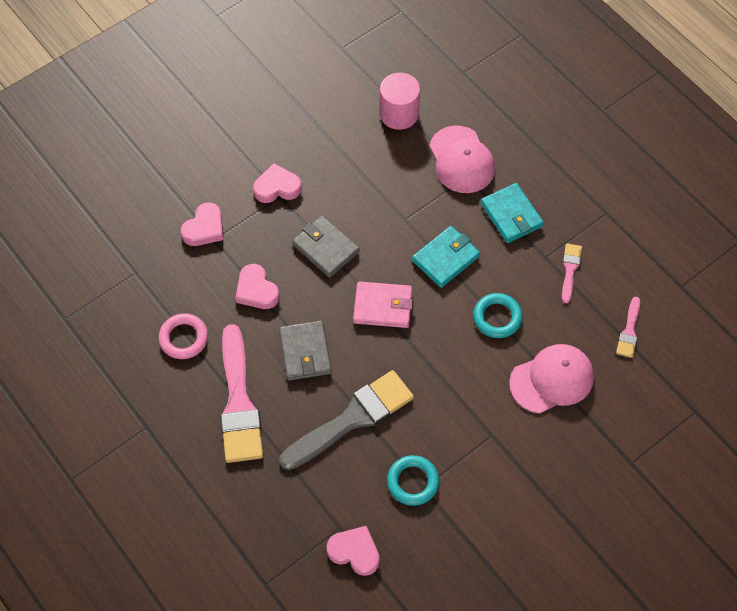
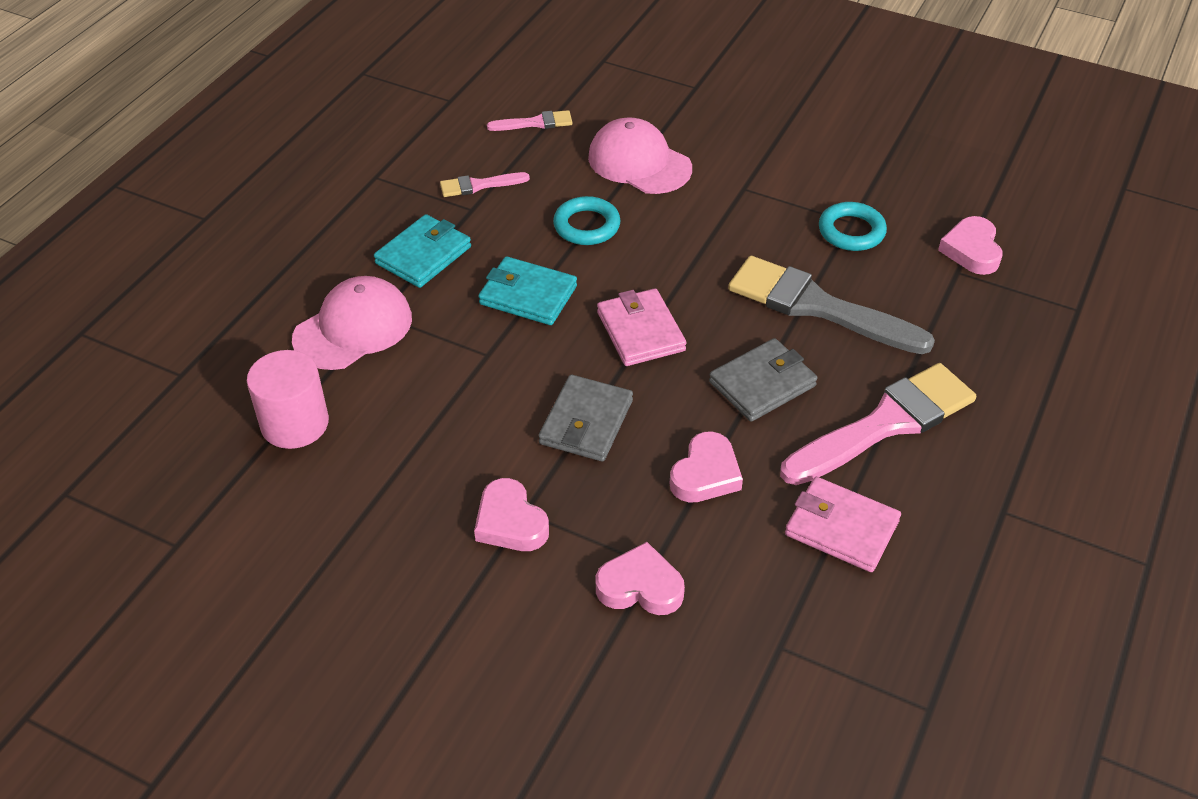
camera: 115 degrees left, 15 degrees down
pink ring [158,314,208,359] -> pink wallet [785,477,901,572]

